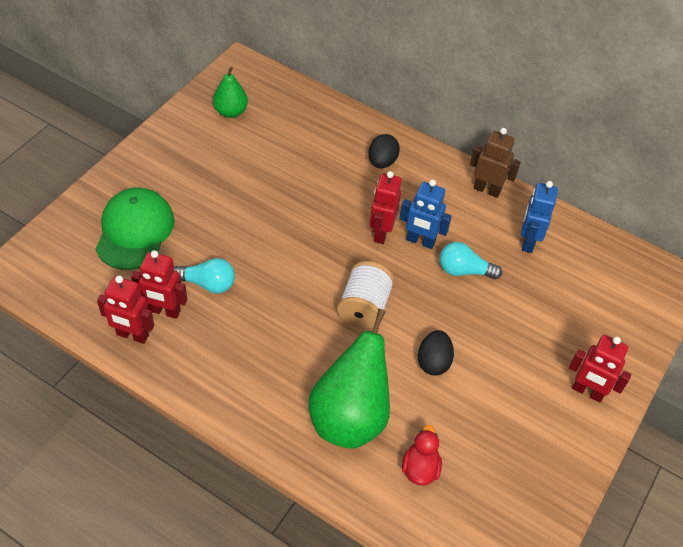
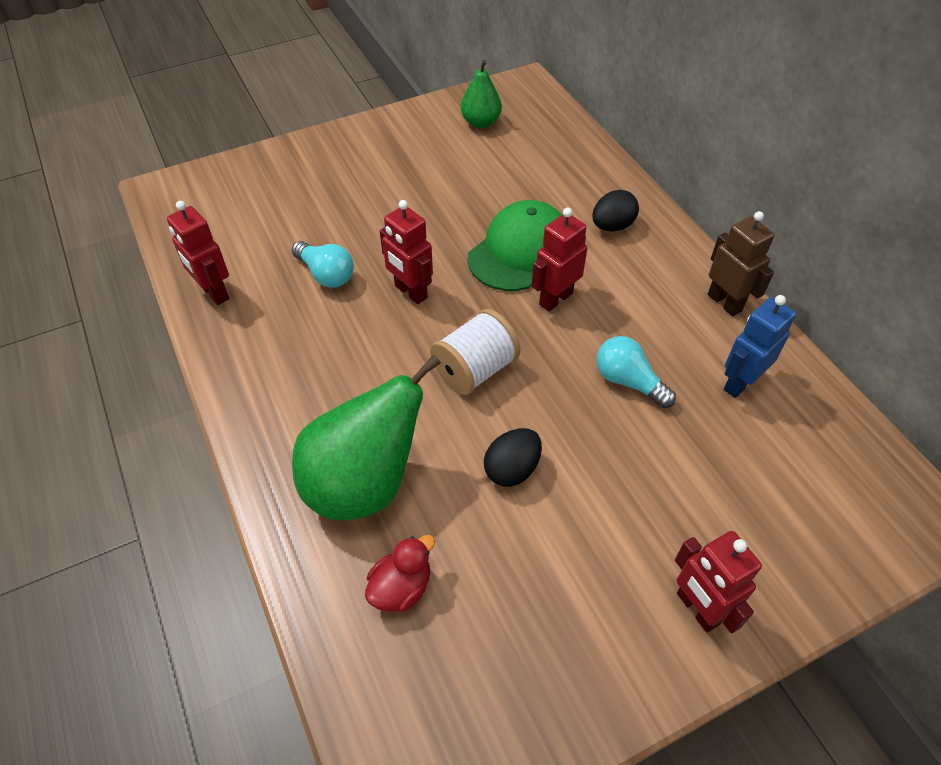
camera: 35 degrees right, 0 degrees up
green cap [96,188,174,270] -> green cap moved to [468,200,562,291]
red robot [131,250,187,319] -> red robot moved to [380,200,433,304]
blue robot [399,180,452,249] -> none

